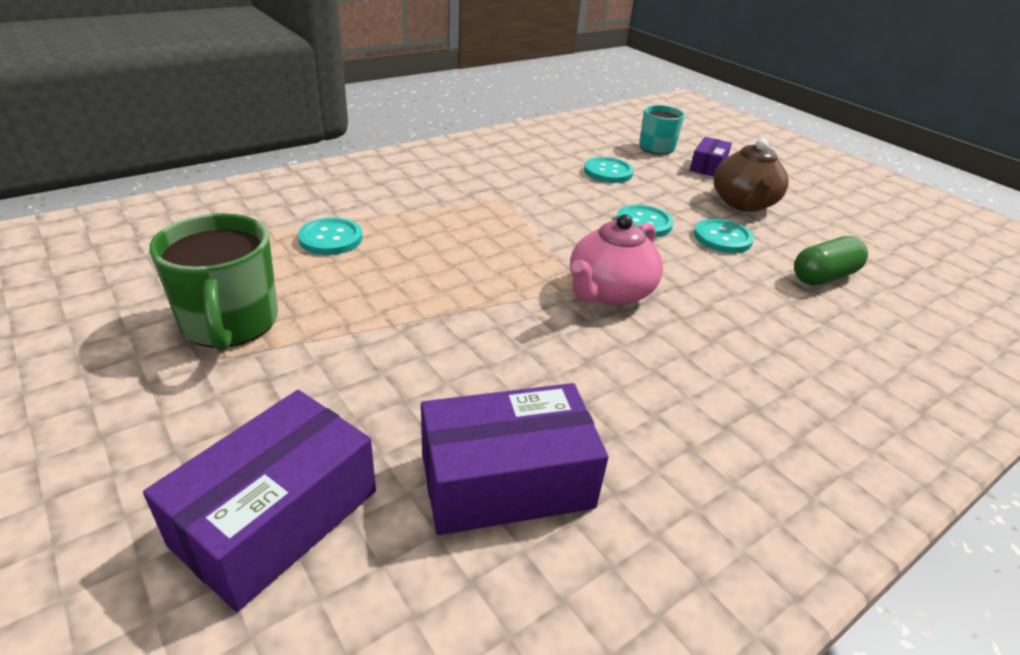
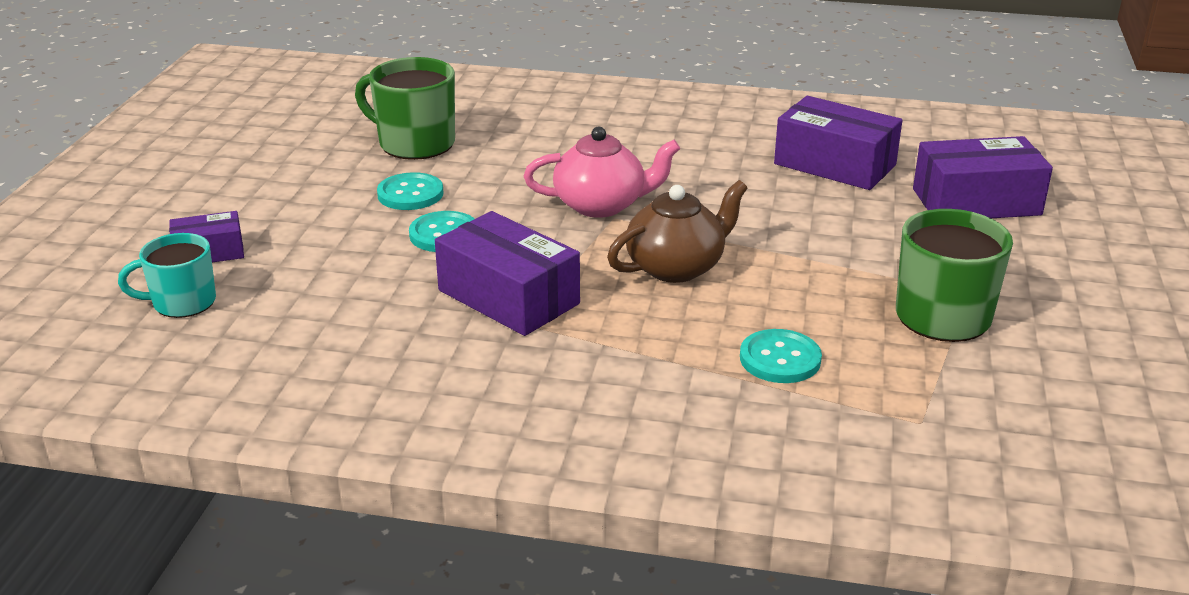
camera: 130 degrees left, 5 degrees down
turquoise button [584,157,634,183] -> none
brown teapot [713,138,789,212] -> brown teapot moved to [607,180,747,283]
green capsule [794,236,868,286] -> green mug [355,57,455,160]
none -> purple box [435,211,580,336]

